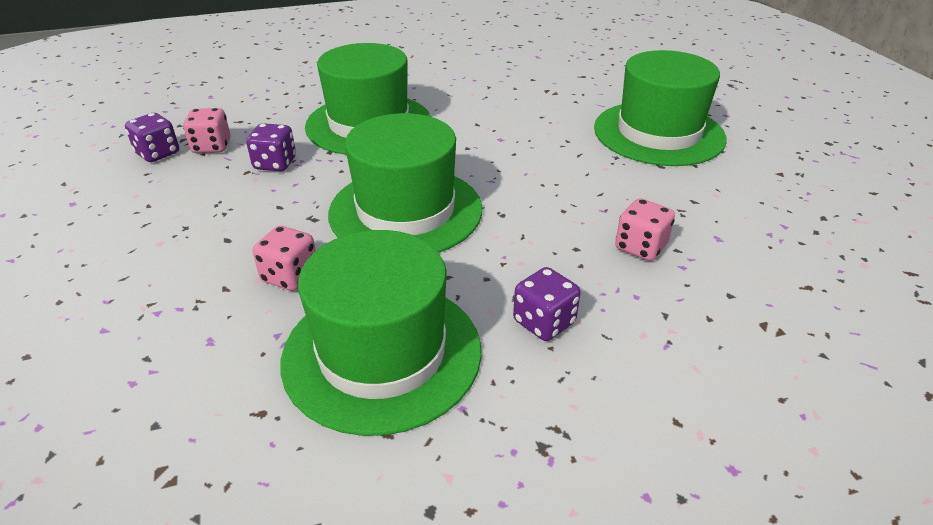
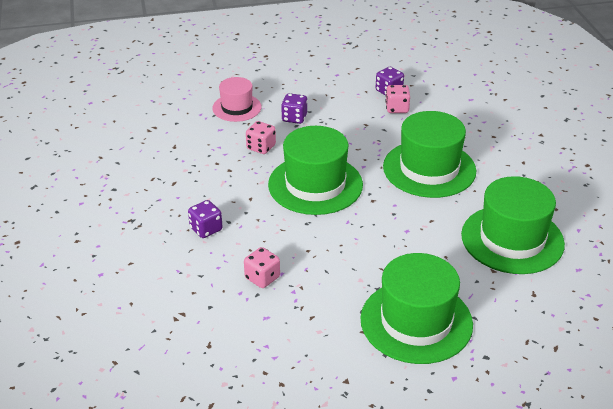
camera: 95 degrees right, 0 degrees up
purple dice [246,123,296,171] -> purple dice moved to [281,93,308,124]
green hat [280,230,481,436] -> green hat moved to [461,176,565,274]
none -> pink hat [212,77,262,122]

